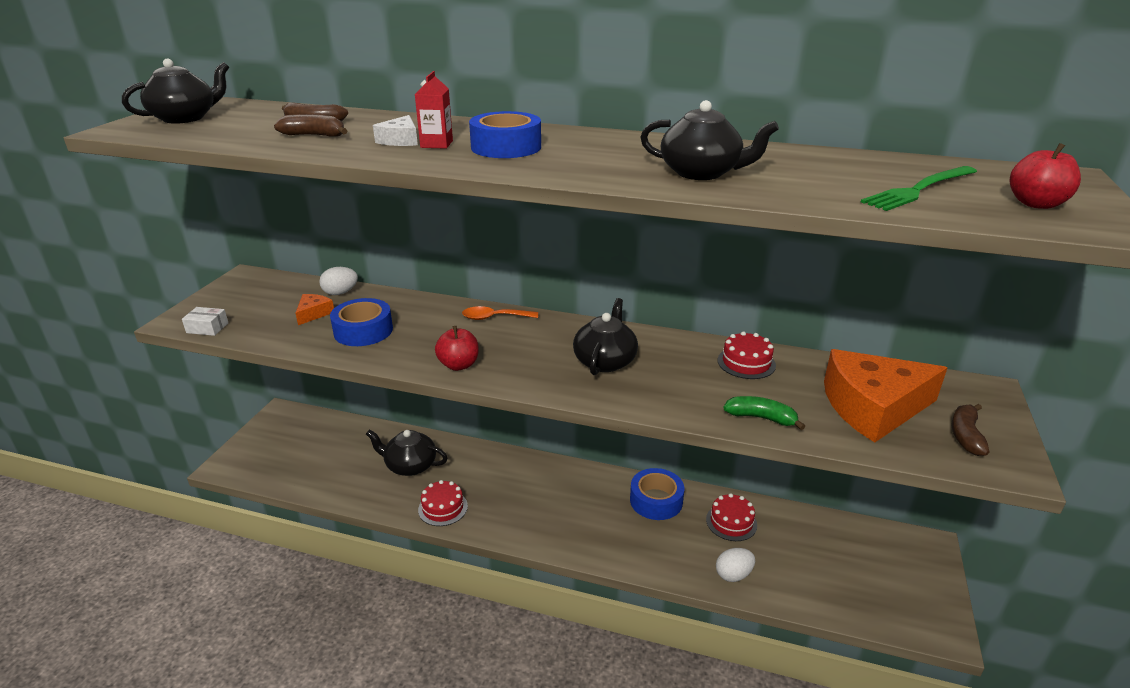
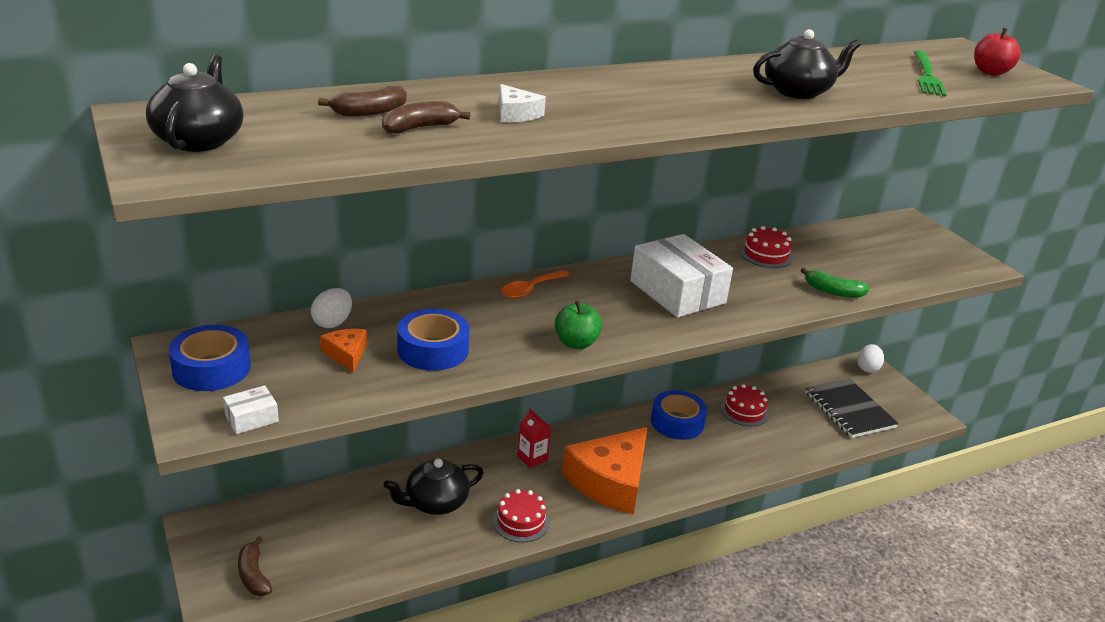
camera: 45 degrees left, 0 degrees up
red carton [415,71,453,149] -> red carton moved to [517,409,551,468]
red apple [435,326,478,371] -> green apple [555,301,602,349]
blue tape [469,111,541,158] -> blue tape moved to [169,325,251,391]
black teapot [573,298,638,375] -> white box [630,234,733,318]
white egg [716,548,755,582] -> white egg moved to [857,344,884,373]
green banana [723,396,805,430] -> green banana turned 135 degrees counterclockwise [801,268,870,298]
orange cheese [824,349,947,442] -> orange cheese moved to [562,427,648,514]
brown banana [951,404,989,456] -> brown banana moved to [238,536,272,596]
none -> black notebook [806,379,899,438]

